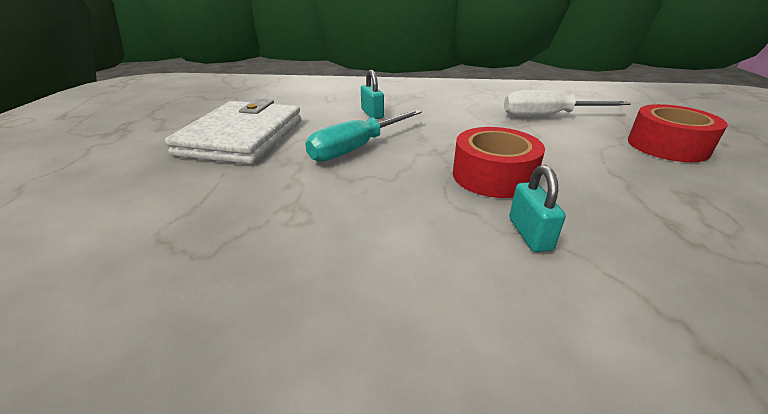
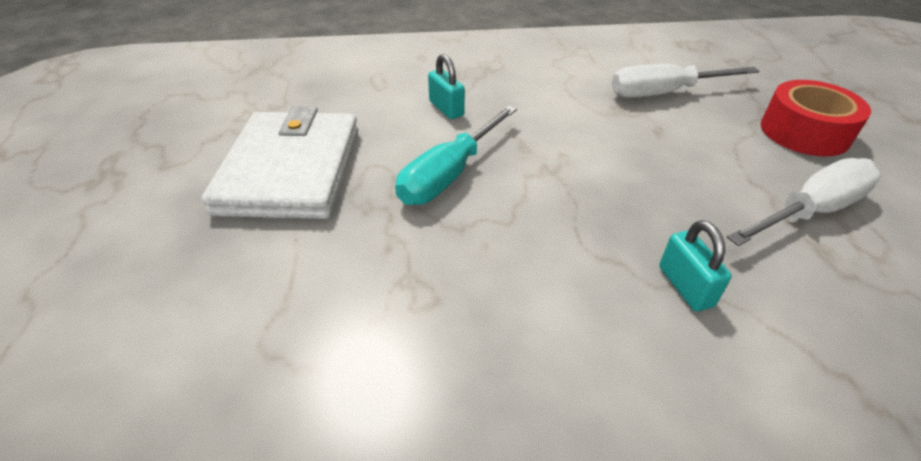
camera: 10 degrees left, 10 degrees up
red tape [453,127,545,198] -> none
none -> white screwdriver [727,158,881,246]

